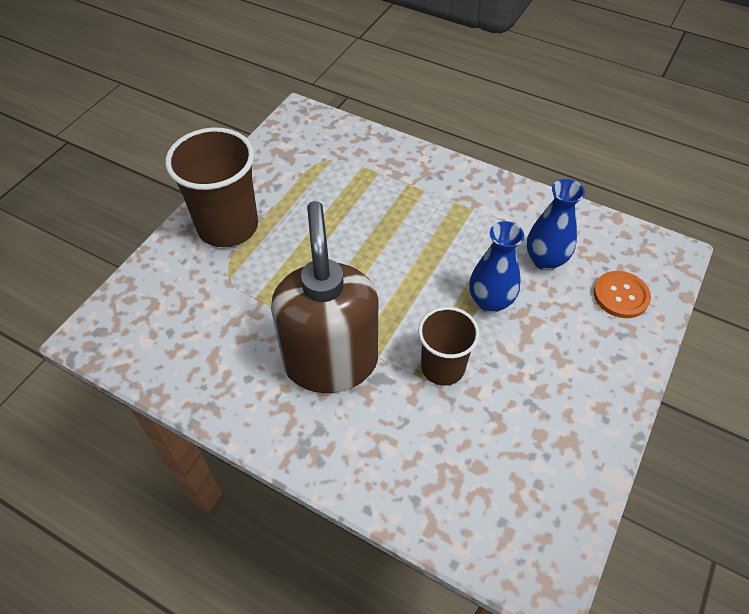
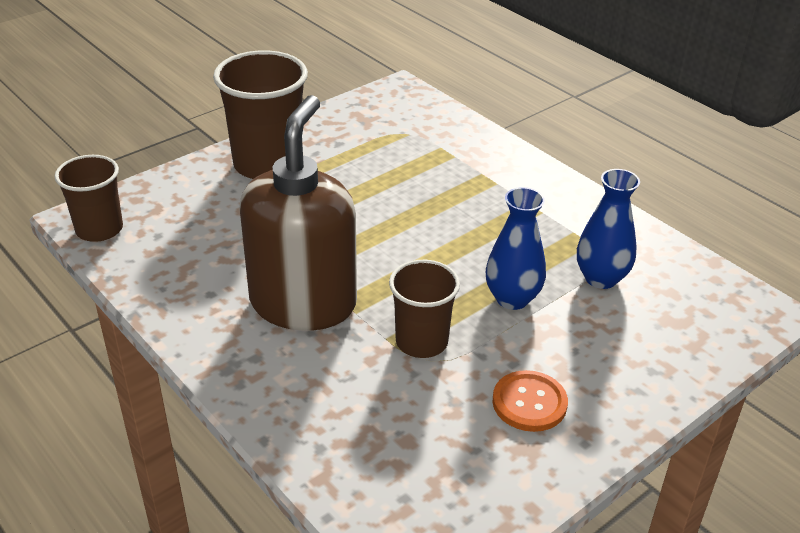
camera: 20 degrees right, 15 degrees down
orange button [594,271,651,318] -> orange button moved to [493,370,568,432]
none -> brown cup [54,155,123,242]

